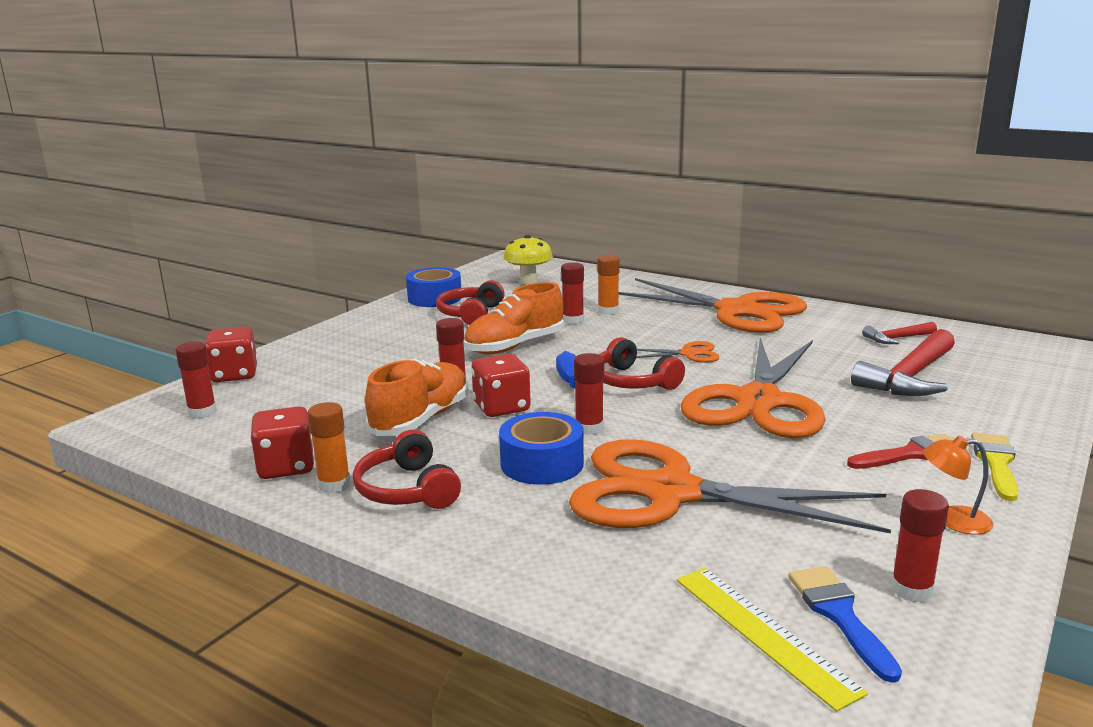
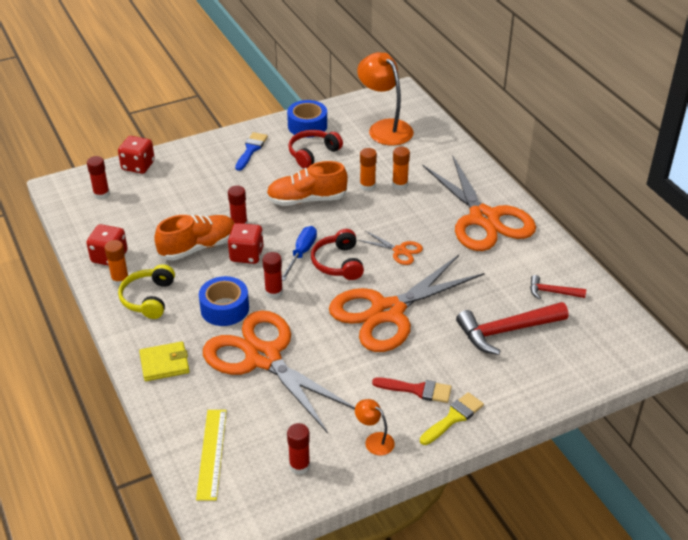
camera: 30 degrees right, 20 degrees up
red headphones [353,430,461,509] -> yellow headphones [118,264,175,319]
yellow mushroom [503,235,553,285] -> orange lamp [357,52,414,146]
red glue stick [561,262,584,324] -> orange glue stick [360,148,377,191]
blue brush [788,566,902,683] -> blue brush moved to [235,132,268,171]
none -> yellow wallet [139,341,189,381]

